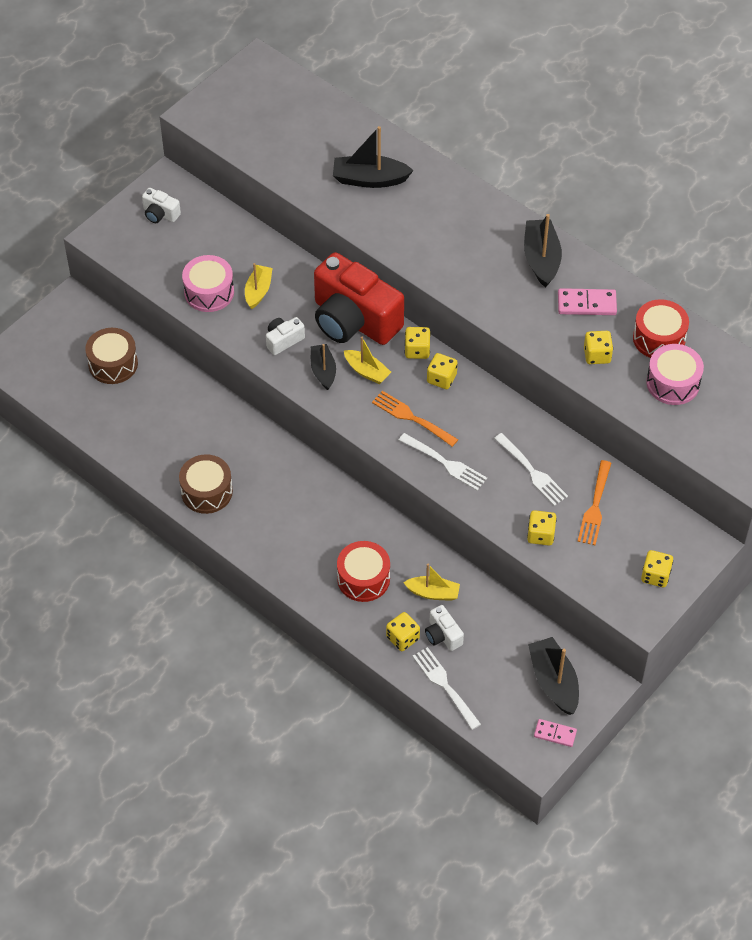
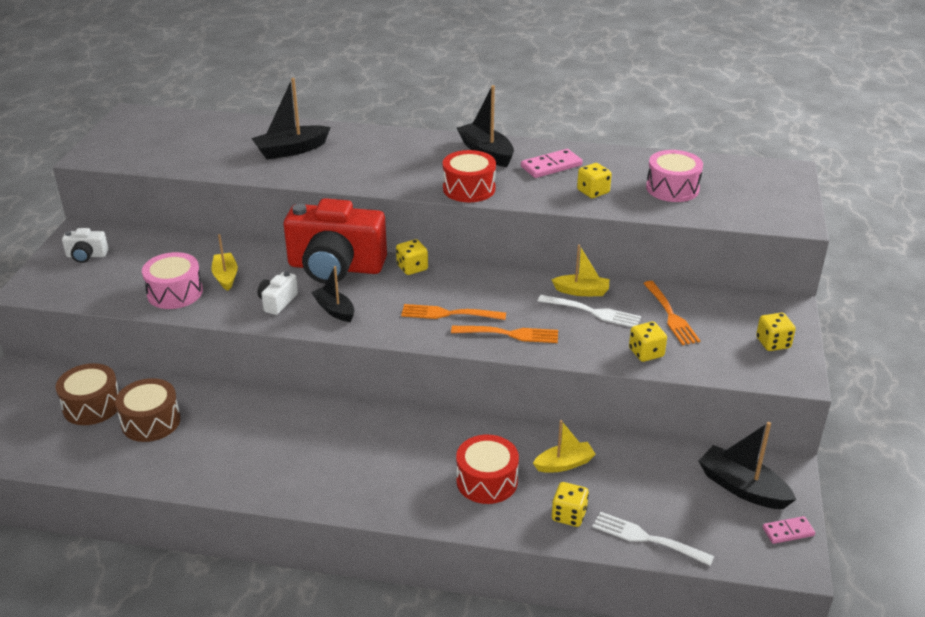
camera: 30 degrees left, 20 degrees down
brown drum [179,454,233,514] -> brown drum moved to [115,378,181,442]
yellow boat [344,336,391,384] -> yellow boat moved to [552,245,609,296]
white fork [399,433,487,491] -> orange fork [451,326,558,343]
white camera [425,605,464,651] -> none
yellow dice [427,353,458,389] -> none
red drum [633,299,689,358] -> red drum moved to [443,150,496,202]

